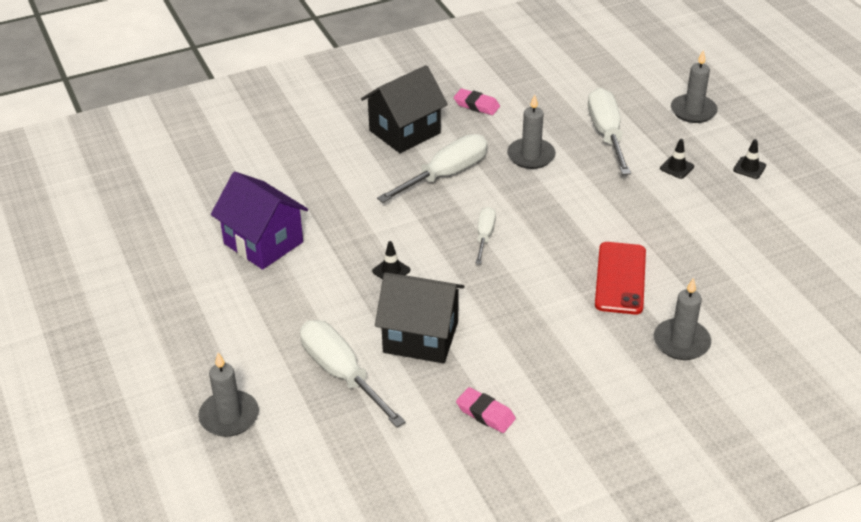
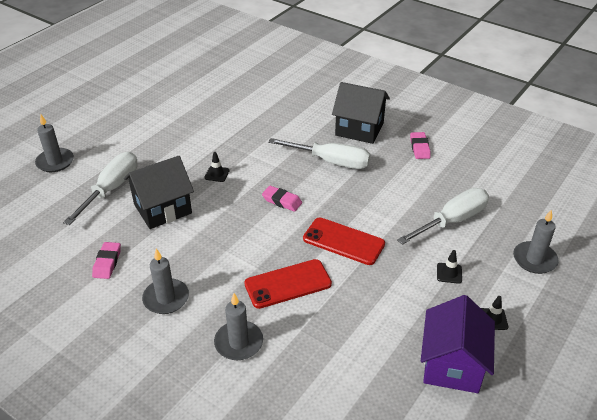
camera: 60 degrees right, 0 degrees up
purple house [211,172,308,270] -> purple house moved to [421,295,495,393]
black house [375,272,465,363] -> black house turned 75 degrees clockwise [124,156,194,229]
white screwdriver [476,207,496,264] -> pink eraser [262,186,302,212]
grey candle [507,94,556,169] -> grey candle moved to [142,249,189,314]
none -> red phone [303,218,385,265]

